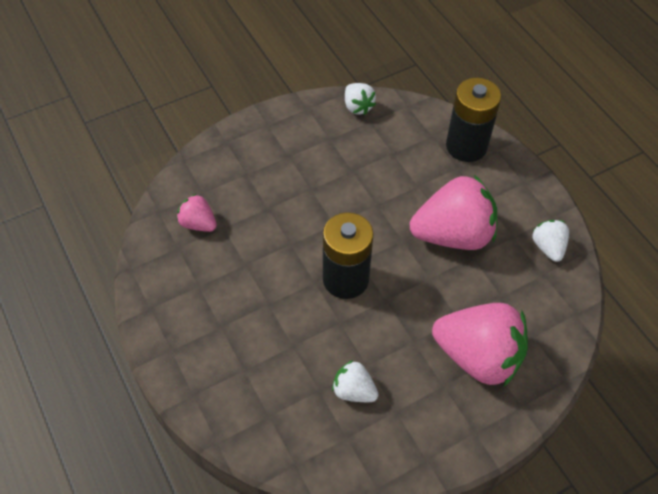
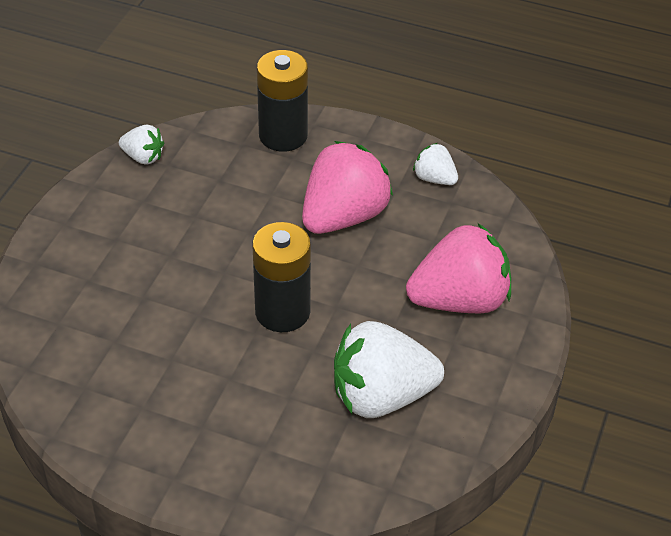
camera: 40 degrees left, 10 degrees down
pink strawberry [177,194,217,232] -> none
white strawberry [332,360,379,402] -> white strawberry [334,321,444,418], size x2.05

